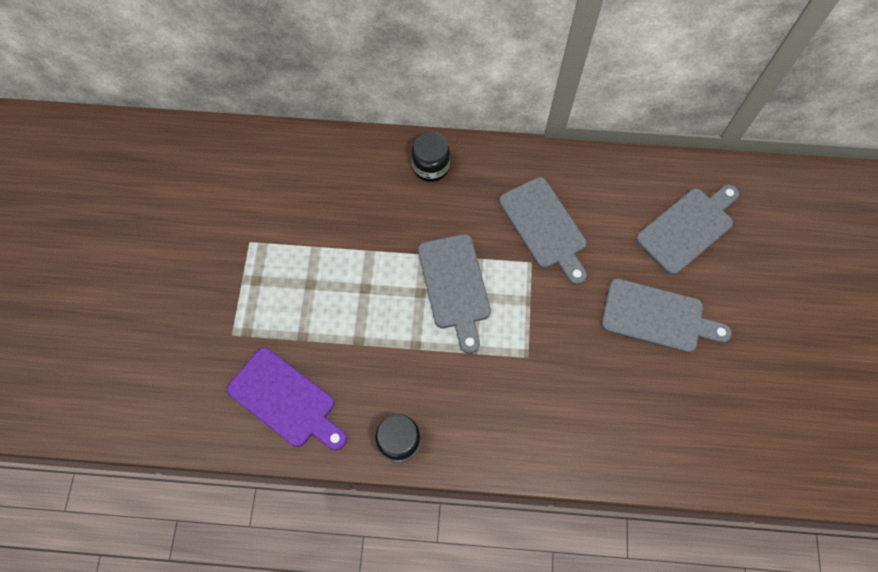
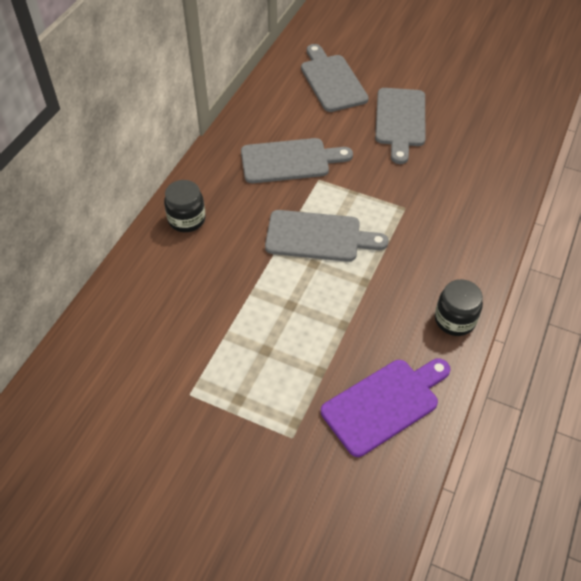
camera: 70 degrees left, 15 degrees down
grey cutting board [601,278,732,353] -> grey cutting board turned 150 degrees clockwise [375,88,425,164]

